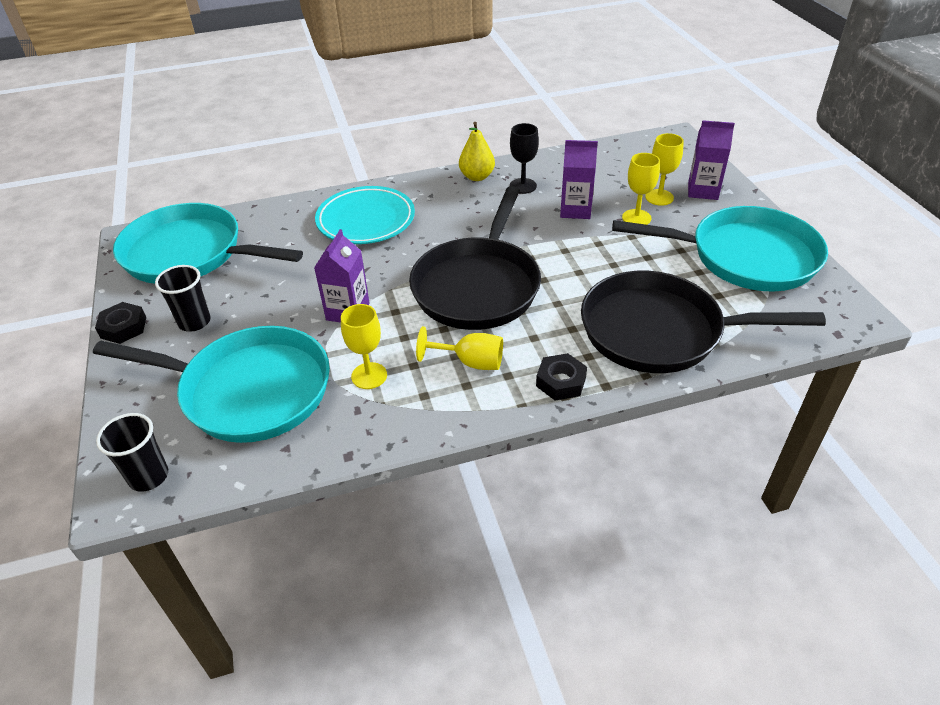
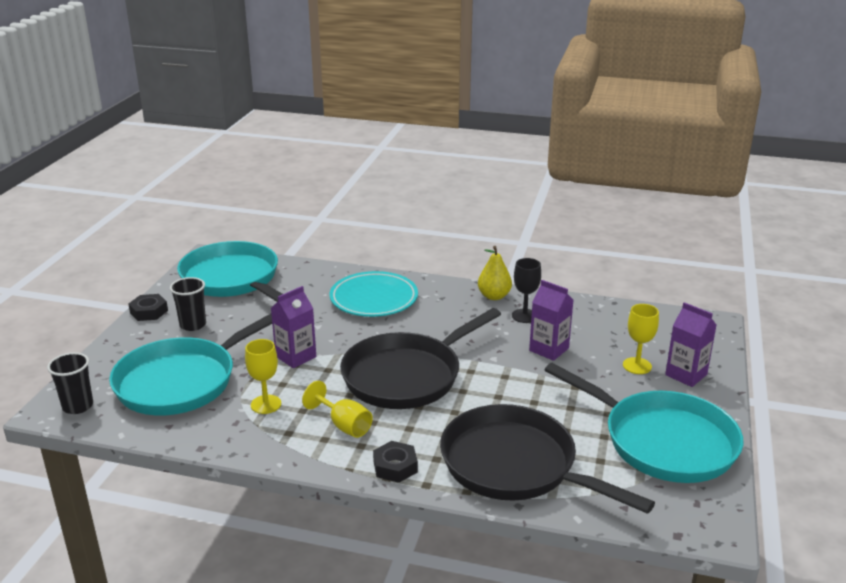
camera: 30 degrees right, 15 degrees down
turquoise pan [93,326,330,443] -> turquoise pan turned 90 degrees clockwise [109,313,272,415]
yellow goblet [622,153,660,225] -> none

